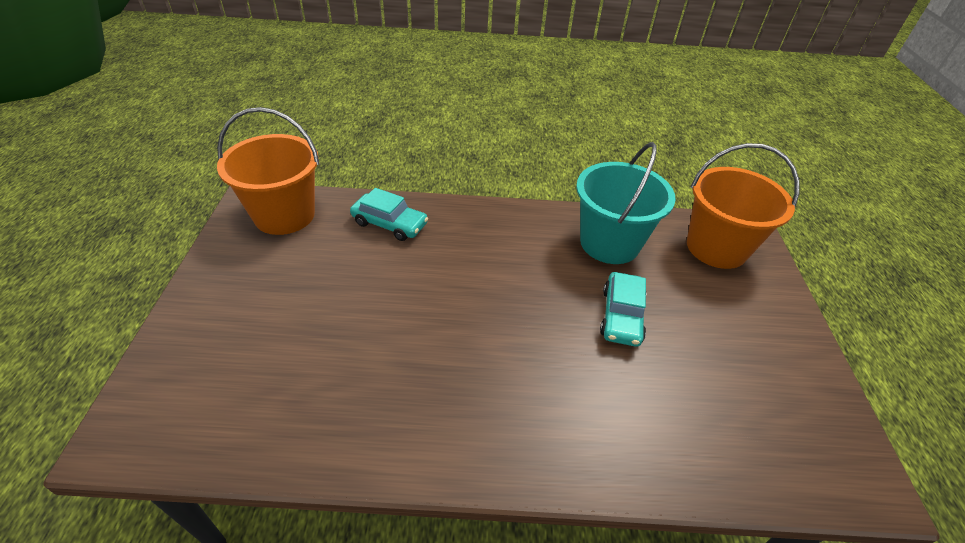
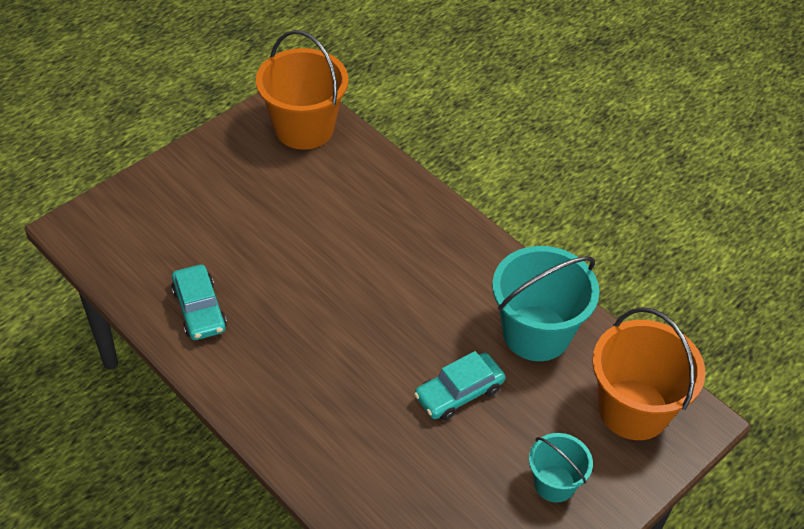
camera: 45 degrees right, 5 degrees up
turquoise car [350,188,428,241] -> turquoise car moved to [171,264,227,340]
none -> turquoise bucket [529,433,593,502]

